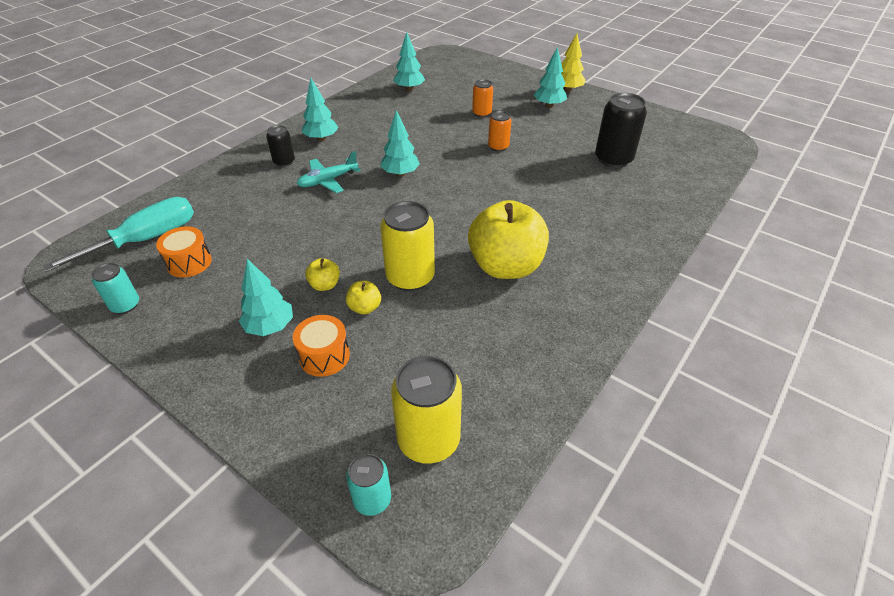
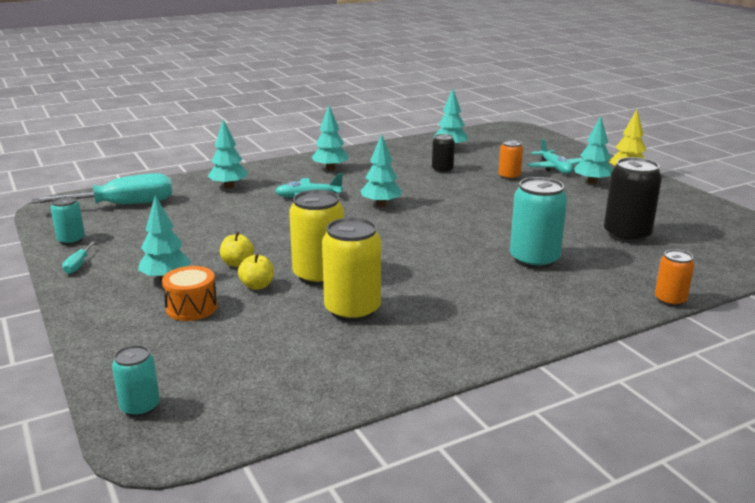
camera: 25 degrees right, 20 degrees down
orange drum [156,226,212,278] -> none
black can [266,125,295,167] -> black can moved to [432,134,455,173]
yellow can [391,356,462,464] -> yellow can moved to [322,217,381,322]
yellow apple [468,200,549,279] -> none
orange can [488,111,512,151] -> orange can moved to [655,249,694,306]
none -> turquoise screwdriver [62,241,96,274]
none -> turquoise tree [208,119,247,189]
none -> turquoise can [510,177,567,269]
none -> turquoise plane [527,139,583,174]

